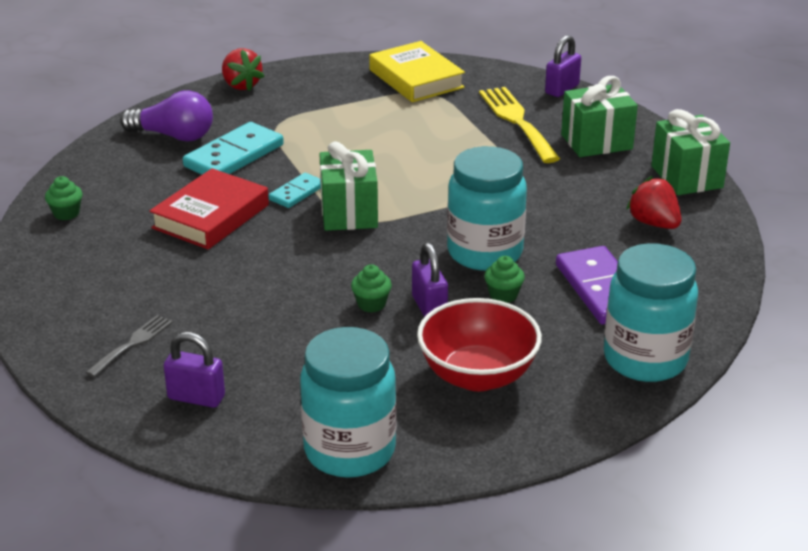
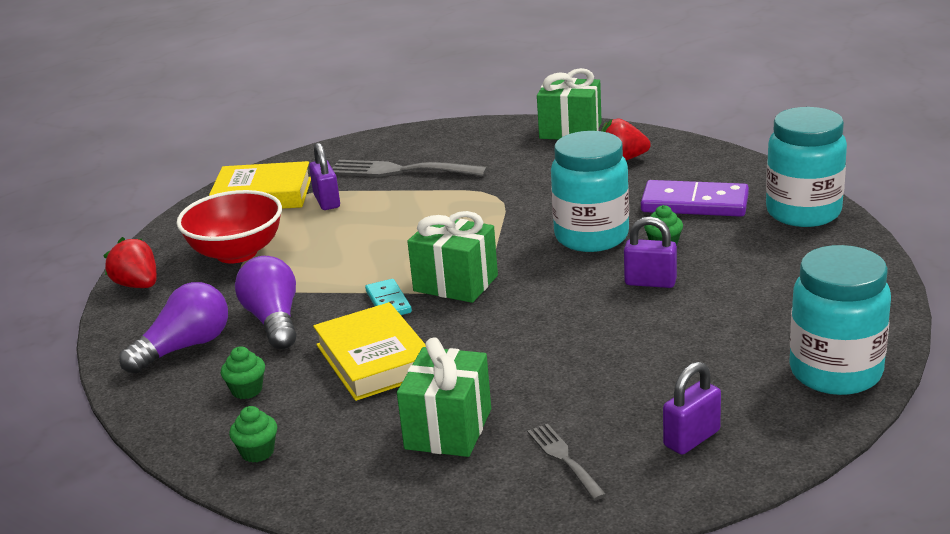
camera: 55 degrees left, 5 degrees down
red book [150,168,269,249] -> yellow book [313,302,426,401]
turquoise domino [183,122,284,175] -> purple light bulb [235,256,296,350]
red strawberry [222,48,265,91] -> red strawberry turned 135 degrees counterclockwise [103,237,157,288]
green cupcake [351,264,392,313] -> green cupcake moved to [221,346,265,399]
red bowl [417,298,542,391] -> red bowl moved to [176,190,282,264]
yellow fork [479,87,560,163] -> grey fork [332,160,487,177]
purple padlock [545,35,581,97] -> purple padlock moved to [309,142,340,210]
green gift [561,76,638,157] -> green gift moved to [397,337,491,457]

